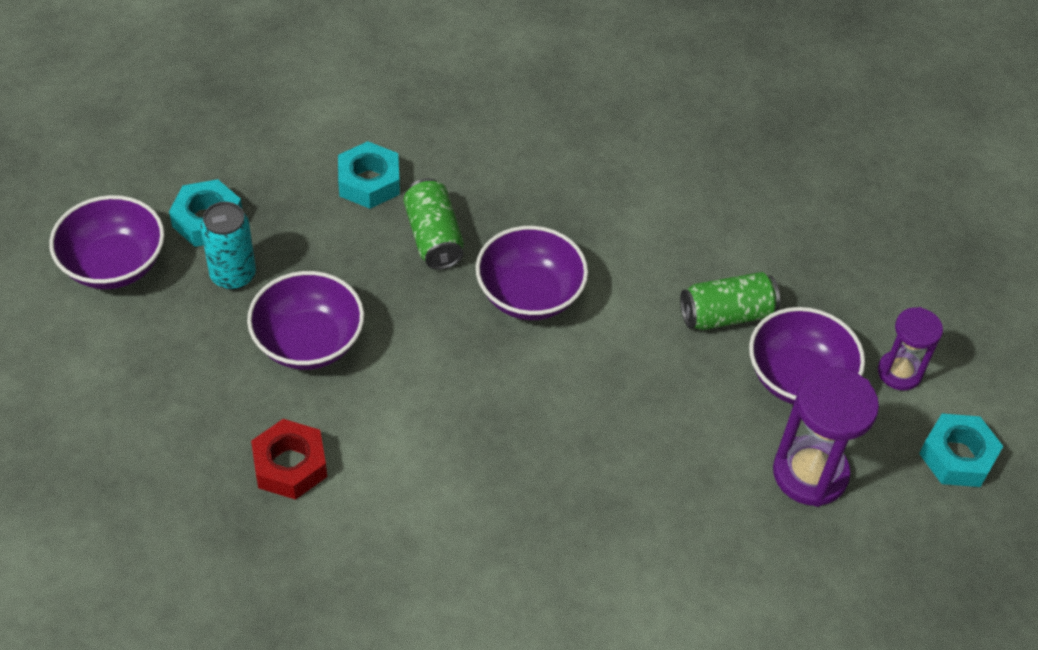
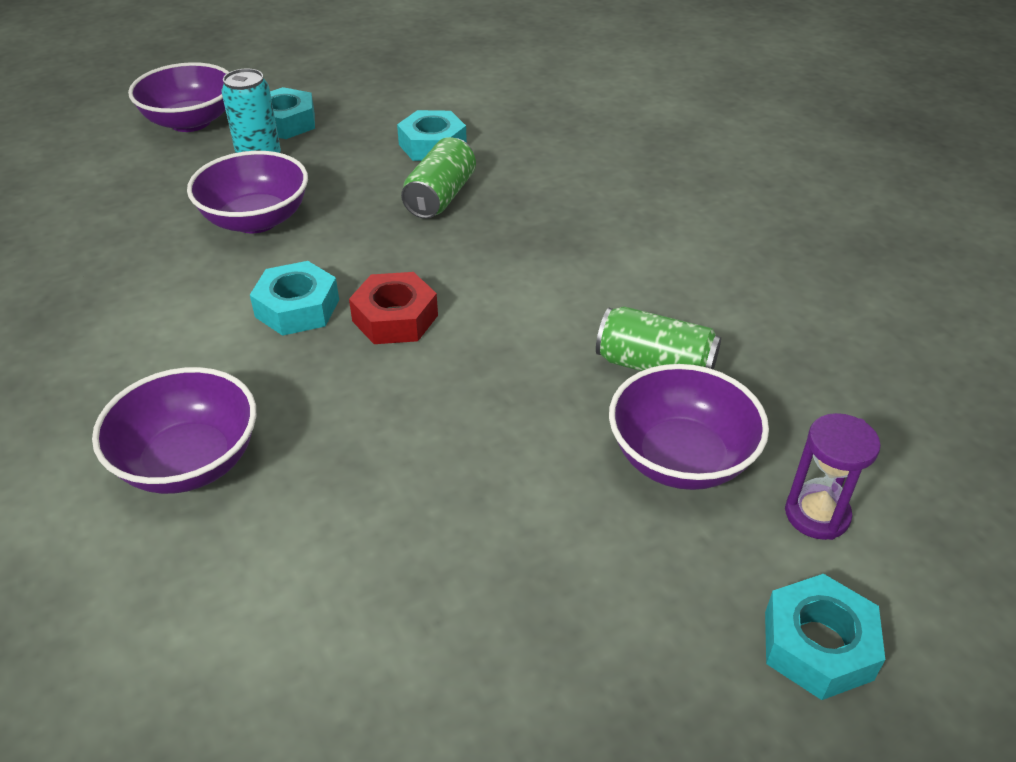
camera: 40 degrees right, 10 degrees down
red nut [251,419,327,500] -> red nut moved to [349,272,438,344]
purple bowl [476,226,588,320] -> purple bowl moved to [92,367,256,494]
purple hourglass [773,367,879,507] -> none
none -> turquoise nut [250,261,339,336]

